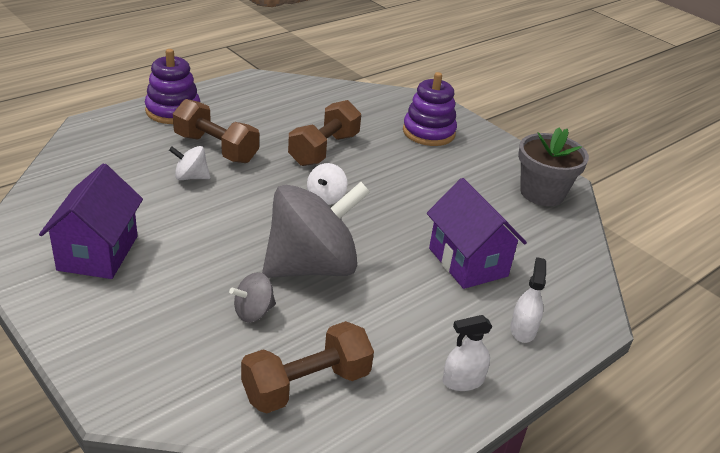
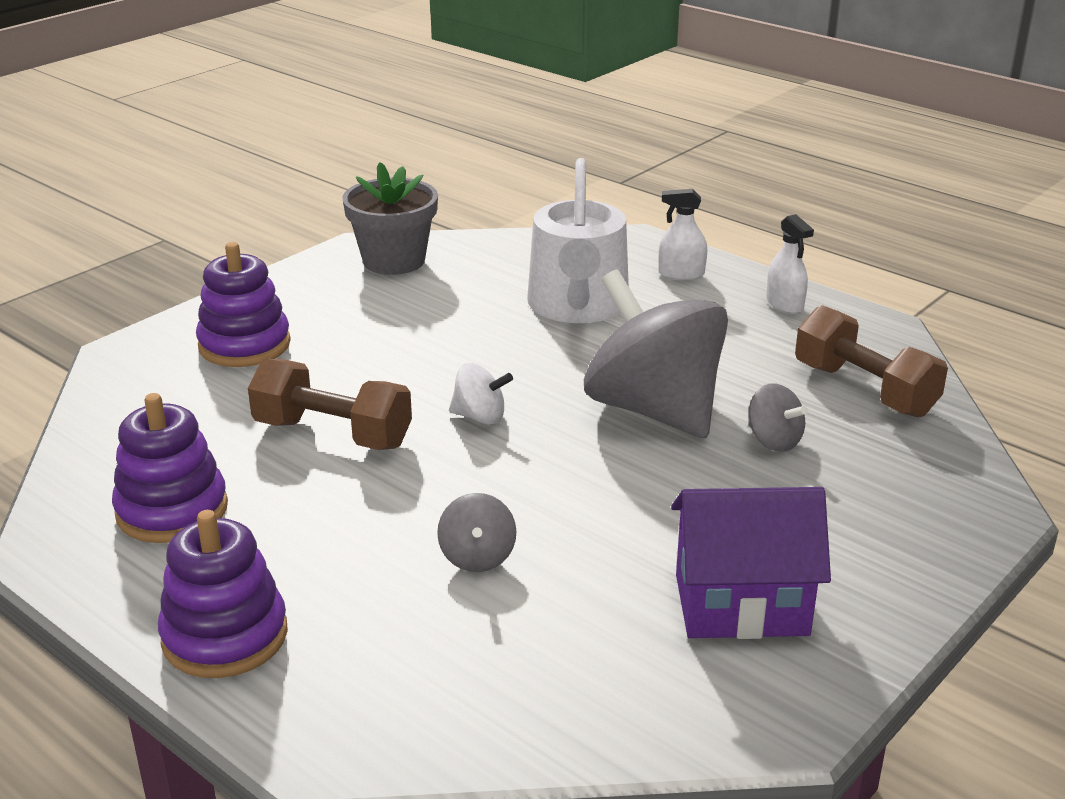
camera: 95 degrees left, 5 degrees down
white spinning top [169,146,210,180] -> grey spinning top [437,493,516,572]
brown dumbbell [173,99,259,163] -> none
purple house [427,178,527,289] -> white watering can [527,158,629,323]
none -> purple stacking toy [112,393,228,543]

